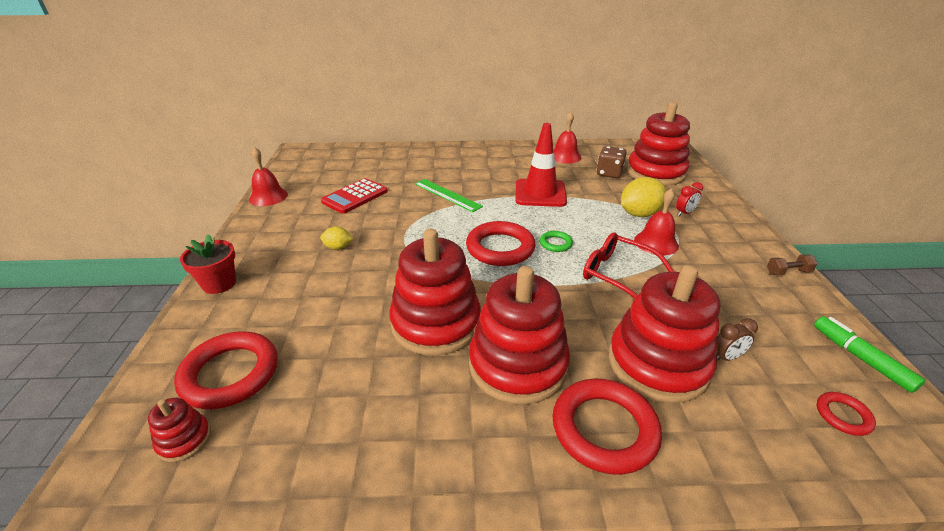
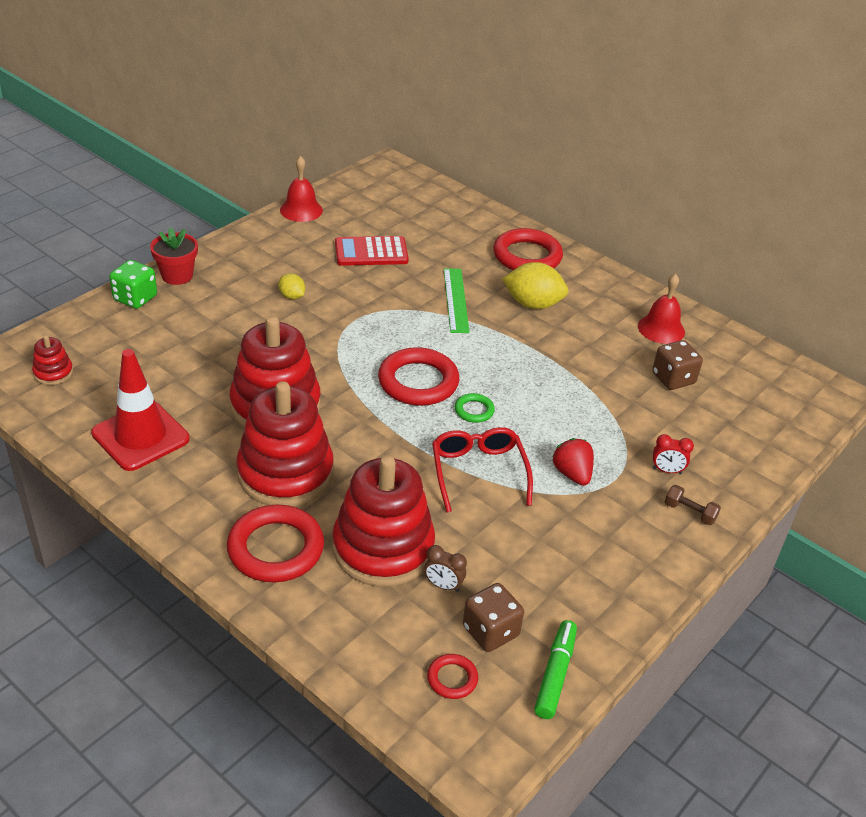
camera: 40 degrees right, 5 degrees up
red ring [174,331,278,409] -> red ring moved to [493,228,563,270]
red traffic cone [515,123,567,207] -> red traffic cone moved to [91,349,190,471]
yellow lemon [621,177,666,217] -> yellow lemon moved to [502,262,568,309]
red stacking toy [627,102,690,186] -> none
red bell [634,189,679,256] -> red strawberry [552,438,594,486]
brown dumbbell [767,254,818,276] -> brown dumbbell moved to [665,485,721,525]
none -> green dice [109,260,157,309]
none -> brown dice [463,583,524,652]

